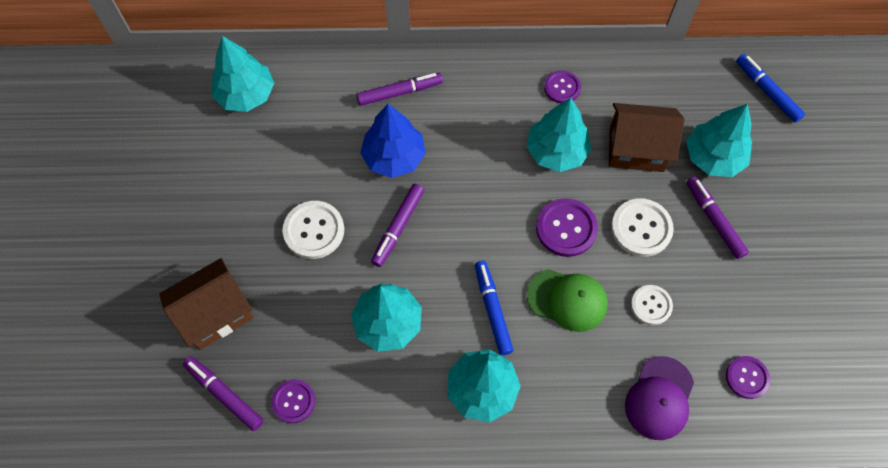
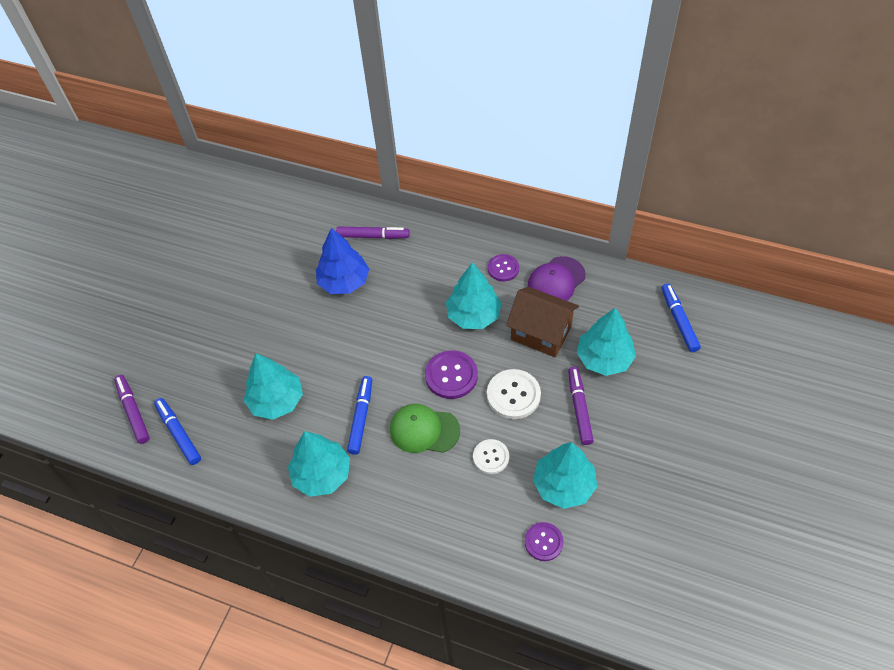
camera: 25 degrees right, 10 degrees down
brown house [159,258,254,350] -> none
turquoise tree [212,36,274,112] -> turquoise tree moved to [533,442,597,509]
purple button [272,379,315,423] -> blue marker [154,398,201,465]
white button [283,201,344,259] -> none
purple marker [371,184,424,267] -> none
green cap [527,269,608,332] -> green cap turned 150 degrees clockwise [390,404,460,453]
purple cap [625,356,694,440] -> purple cap moved to [528,256,586,301]

